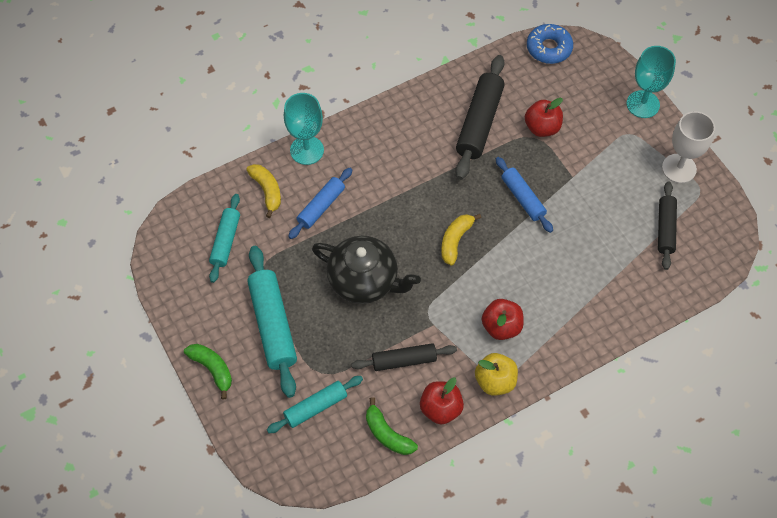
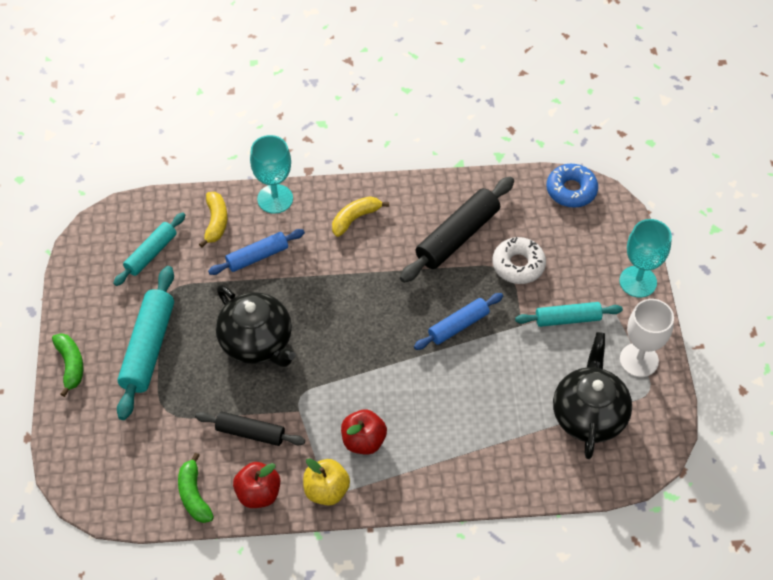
camera: 25 degrees right, 5 degrees down
turquoise rolling pin [267,376,363,433] -> turquoise rolling pin moved to [515,302,623,327]
yellow banana [441,214,481,265] -> yellow banana moved to [332,196,389,237]
blue rolling pin [496,157,553,233] -> blue rolling pin turned 60 degrees clockwise [414,293,503,350]
red apple [525,98,563,137] -> white donut [492,237,546,284]
black rolling pin [658,181,677,270] -> black teapot [553,332,632,459]

